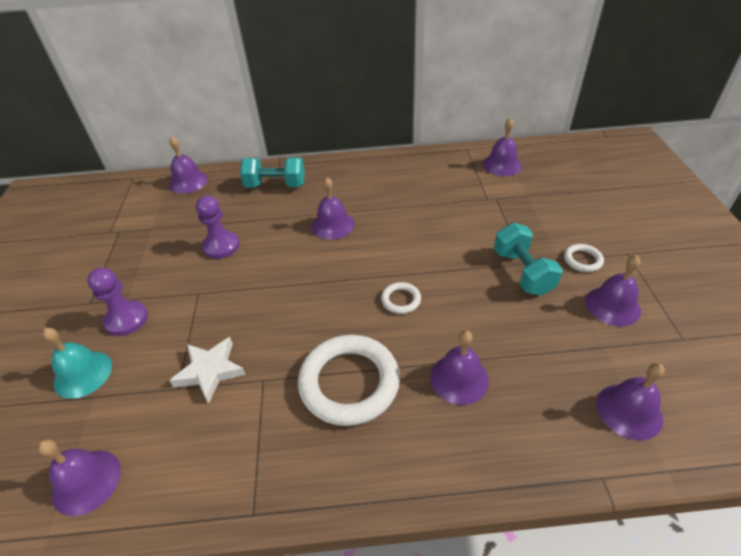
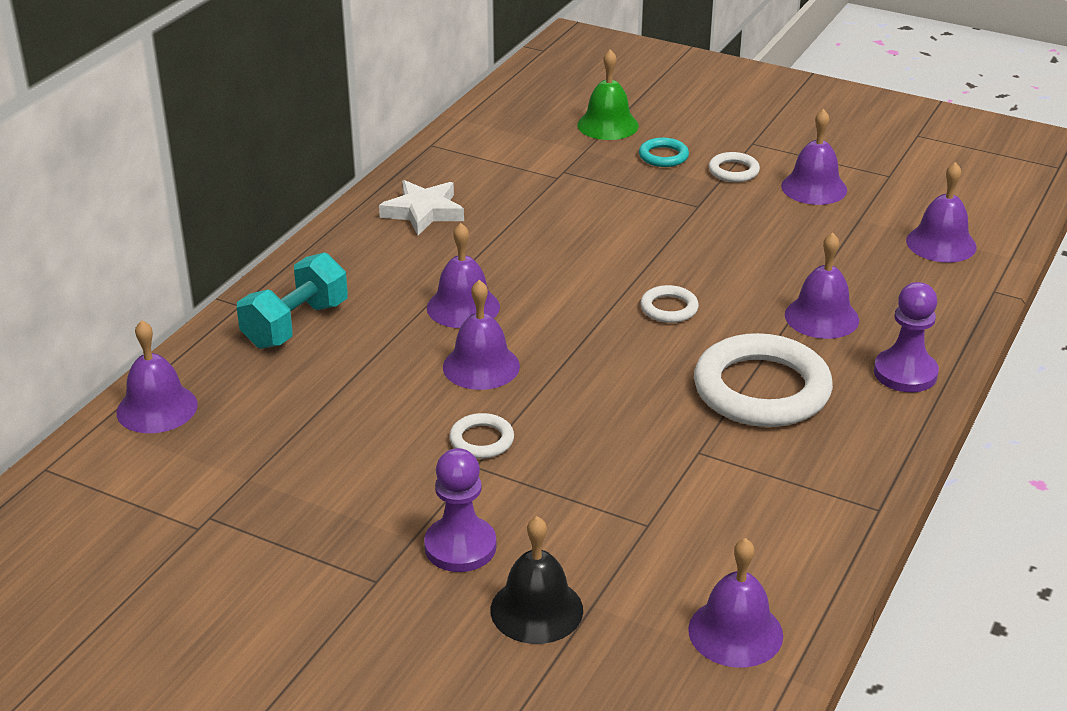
camera: 60 degrees left, 10 degrees down
turquoise bell [43,328,112,399] -> black bell [490,516,583,644]
white star [169,337,246,404] -> white star moved to [379,180,464,235]
purple pawn [196,195,240,259] -> purple pawn moved to [874,282,939,392]
purple bell [483,118,522,176] -> purple bell moved to [443,280,520,390]
turquoise dumbbell [494,223,563,295] -> none
none -> white ring [449,413,514,459]
none -> green bell [577,49,639,140]
none -> turquoise ring [639,138,689,167]

